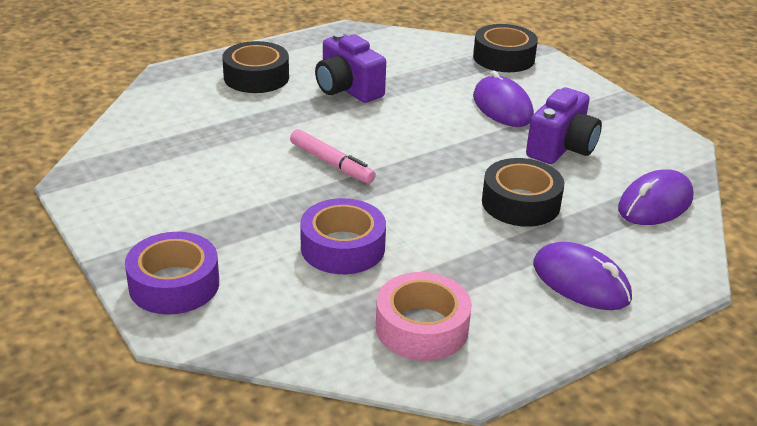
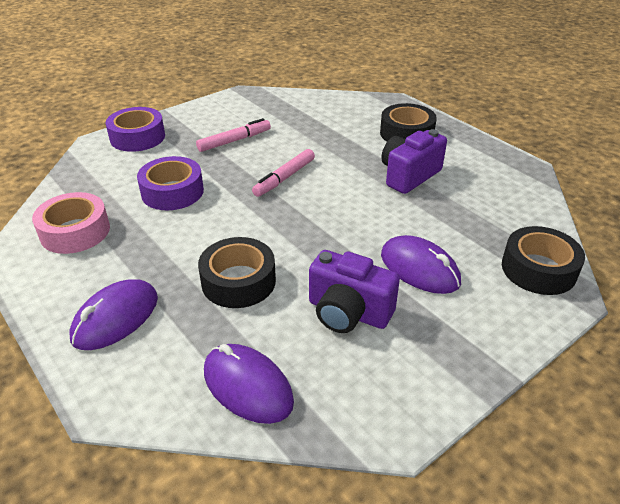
camera: 85 degrees right, 5 degrees up
purple mouse [473,70,534,127] -> purple mouse turned 75 degrees clockwise [381,235,461,294]
none -> pink marker [196,118,271,152]

